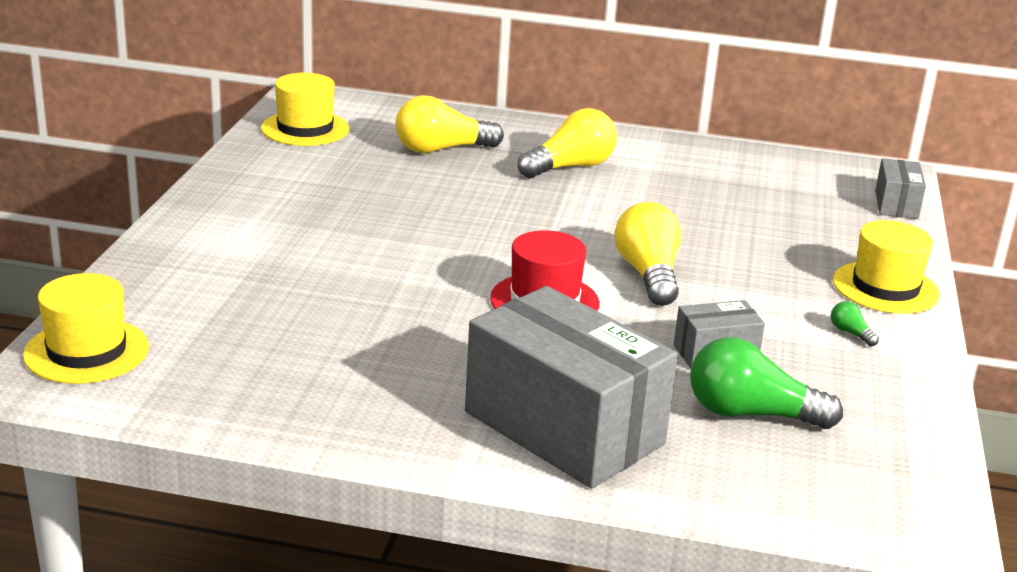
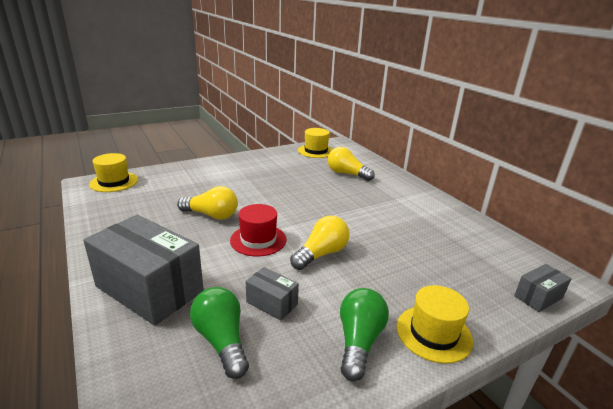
camera: 50 degrees right, 0 degrees up
grey box [465,286,678,489] -> grey box turned 60 degrees counterclockwise [83,215,204,326]
yellow light bulb [517,108,617,178] -> yellow light bulb moved to [177,186,238,220]
green light bulb [831,301,879,346] -> green light bulb [340,288,389,381], size x2.37

